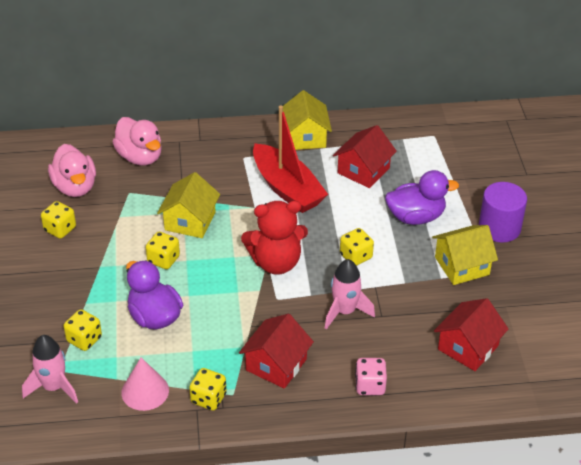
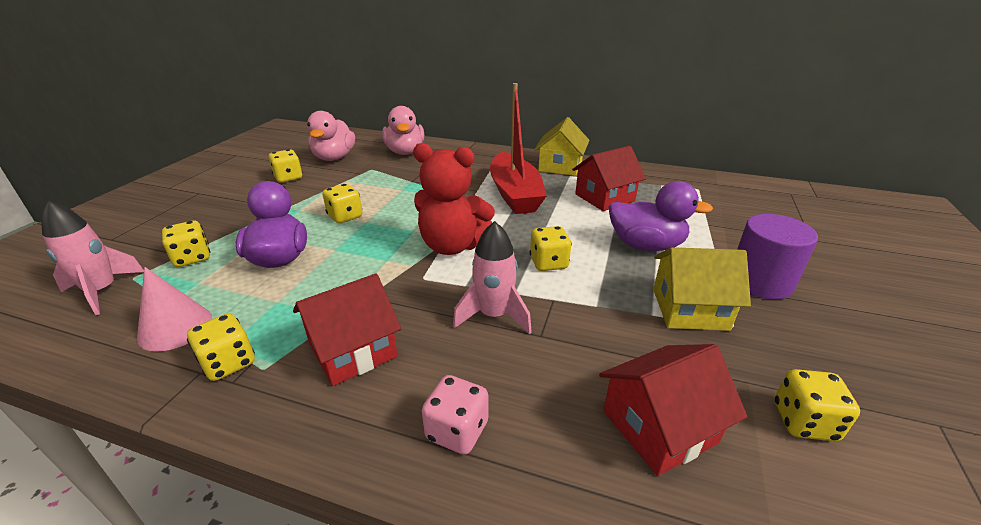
camera: 25 degrees right, 10 degrees down
yellow house [157,172,220,238] -> none
none -> yellow dice [775,369,860,441]

